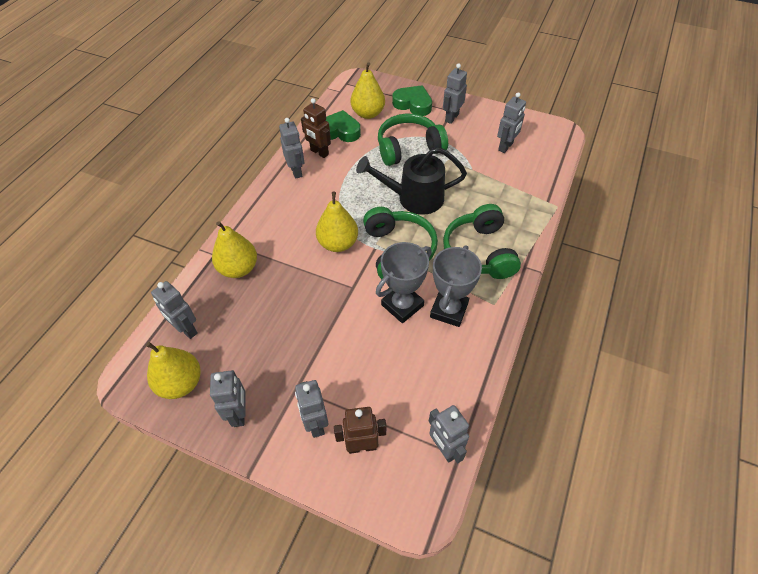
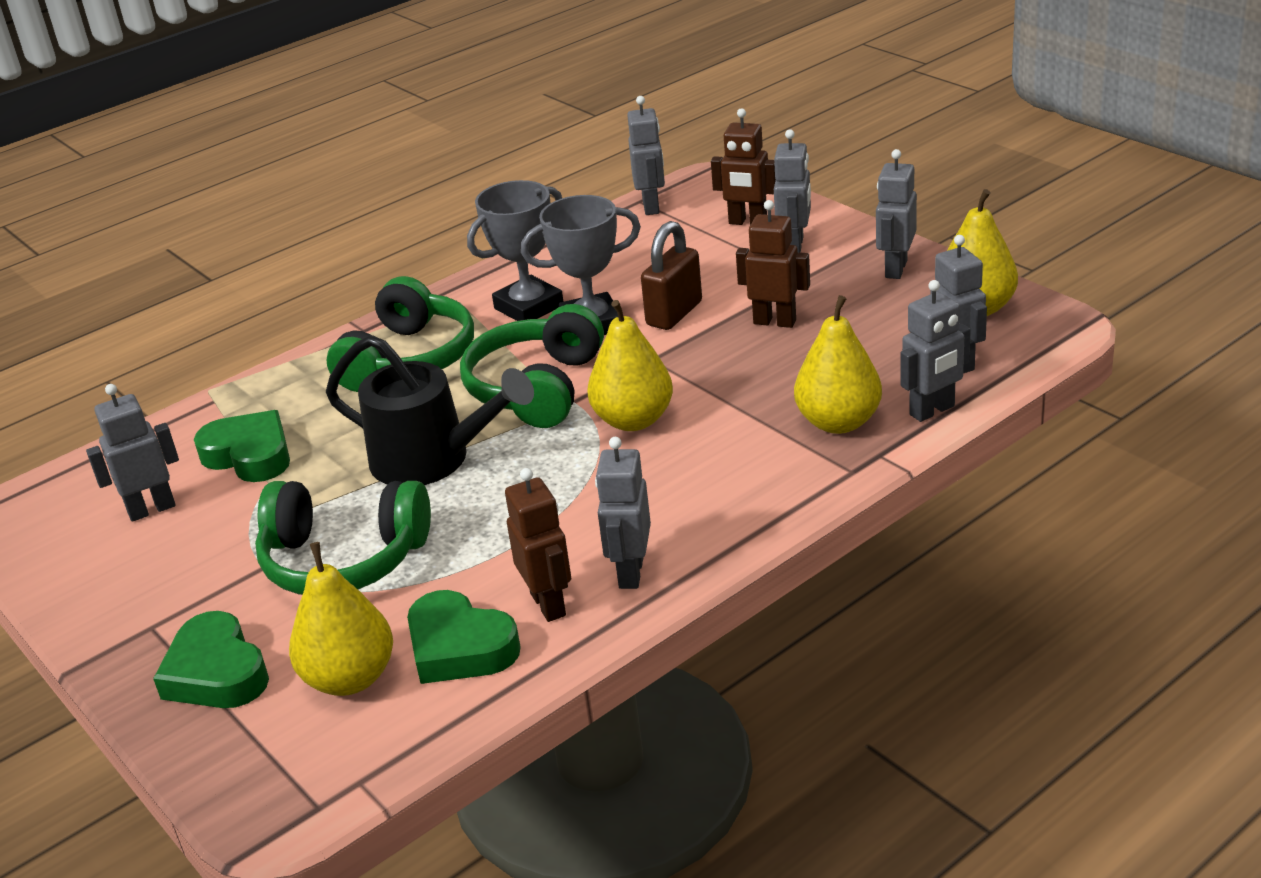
camera: 150 degrees left, 20 degrees down
grey robot [443,63,467,124] -> grey robot moved to [900,280,971,422]
none -> green heart [194,410,290,482]
none -> brown padlock [641,221,702,330]
none -> brown robot [736,200,810,328]

